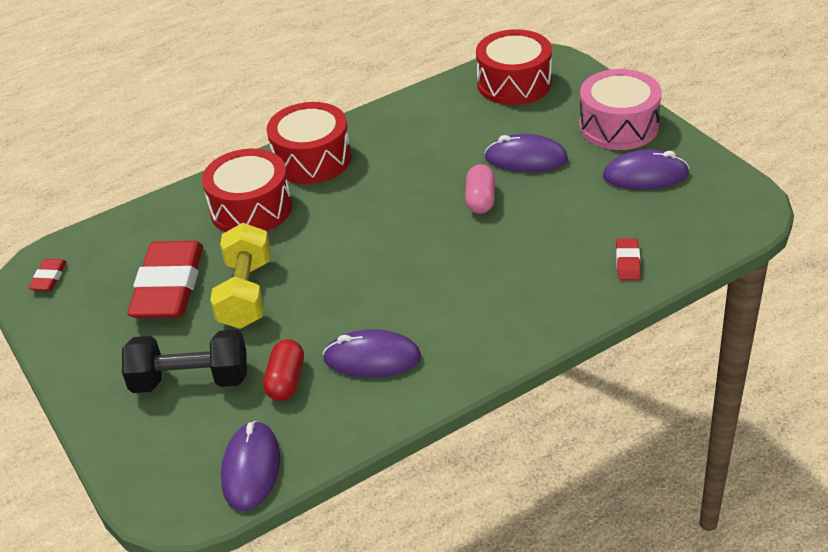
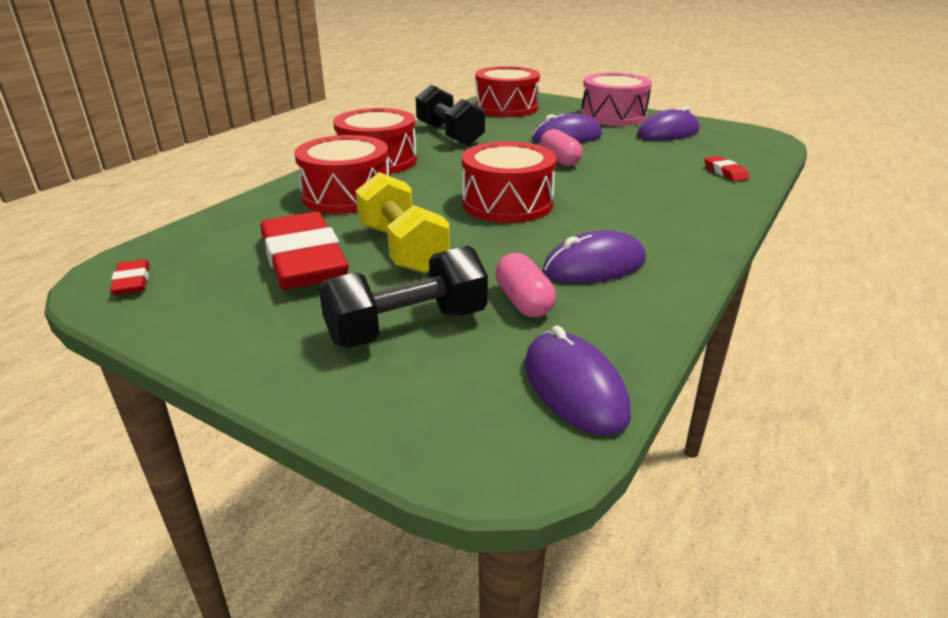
camera: 30 degrees left, 10 degrees down
red capsule [263,339,304,401] -> pink capsule [495,253,556,318]
none -> black dumbbell [415,84,485,146]
none -> red drum [462,141,557,223]

